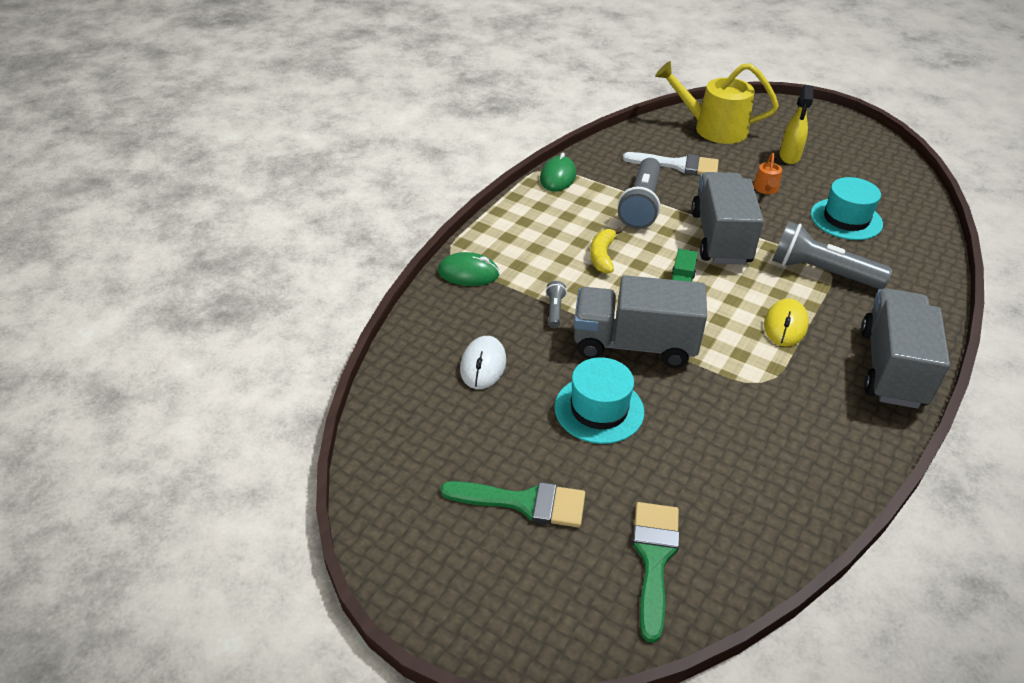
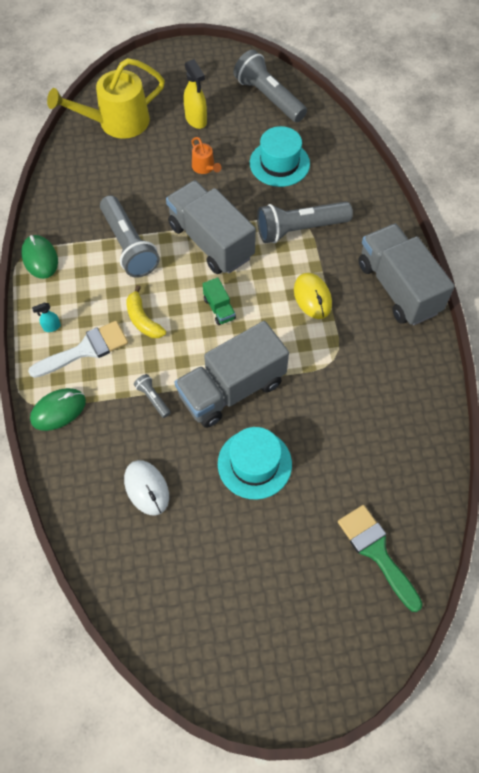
camera: 40 degrees left, 20 degrees up
green brush [441,481,585,527] -> none
white brush [623,152,719,175] -> white brush moved to [28,321,128,378]
none -> turquoise spray bottle [32,303,61,332]
none -> grey flashlight [233,50,307,122]

